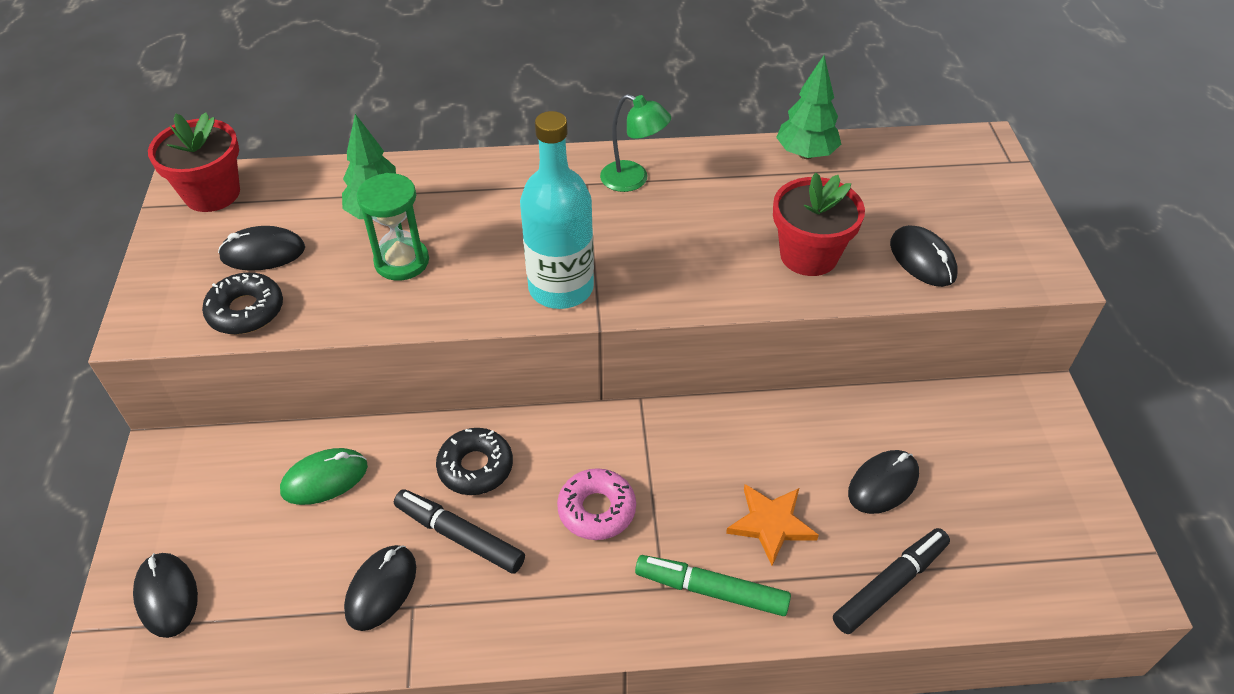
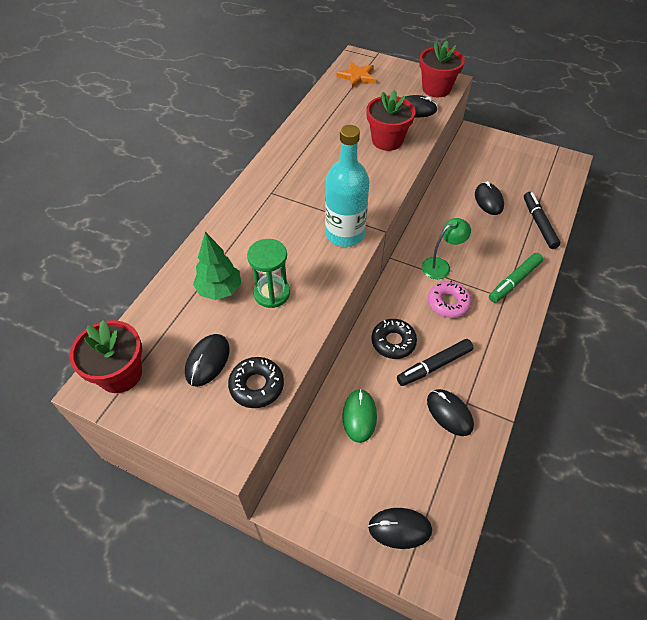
camera: 60 degrees left, 5 degrees up
green lamp [600,94,671,192] -> green lamp moved to [422,218,471,279]
orange star [726,484,819,566] -> orange star moved to [336,61,376,88]
green tree [776,55,841,159] -> none
none -> red flower pot [419,40,465,97]

